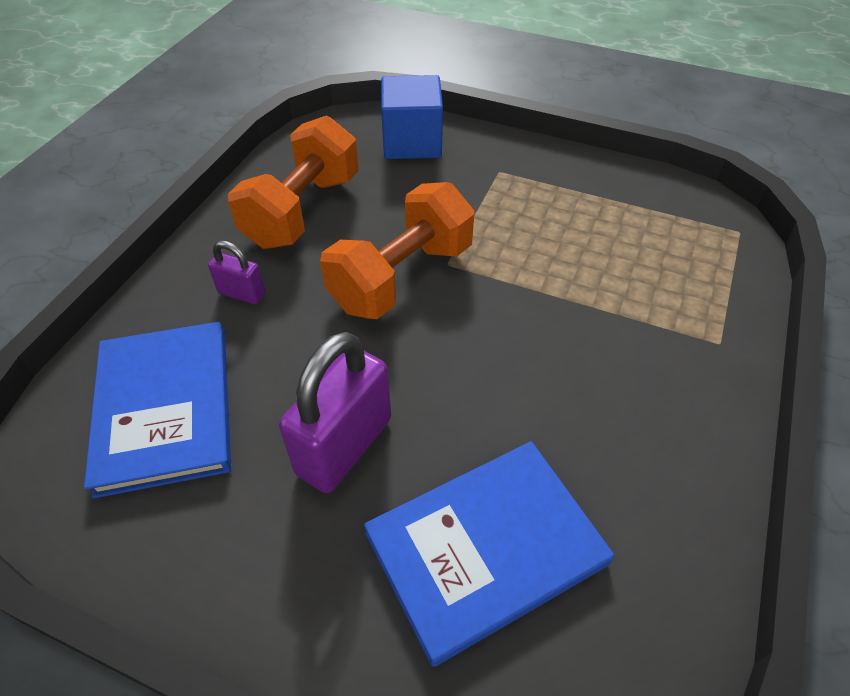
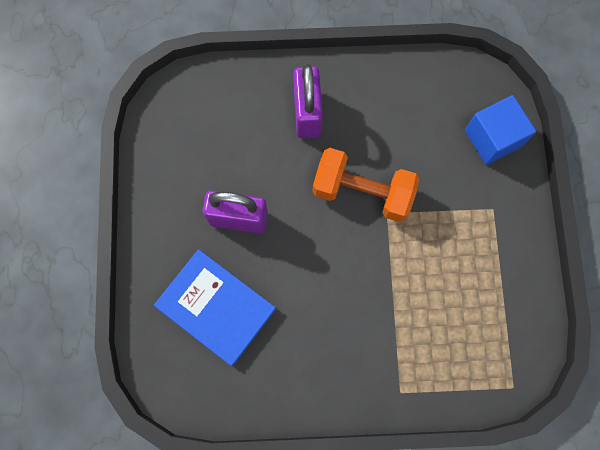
camera: 65 degrees right, 25 degrees up
blue book [84,322,231,498] -> none
purple padlock [208,241,265,304] -> purple padlock [293,64,323,139], size x1.95
orange dumbbell [228,116,359,249] -> none

